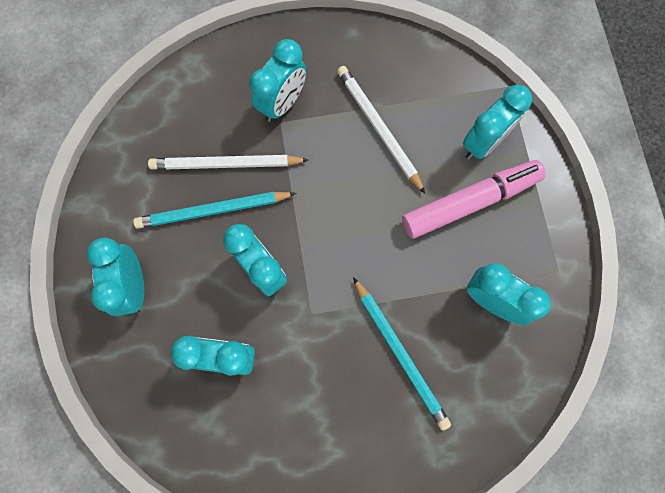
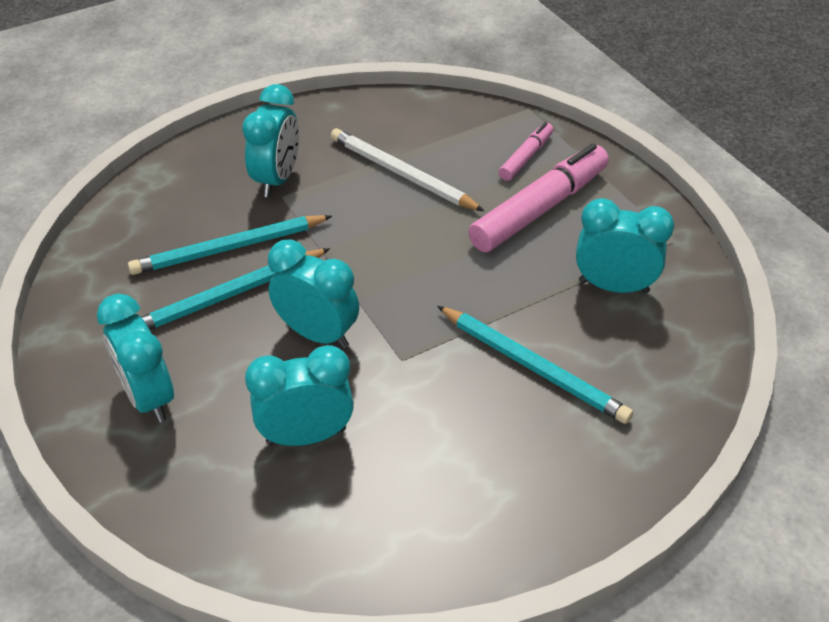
camera: 20 degrees left, 30 degrees down
white pencil [148,155,309,170] -> turquoise pencil [128,215,332,275]
turquoise clock [463,85,532,160] -> pink marker [499,122,553,181]

